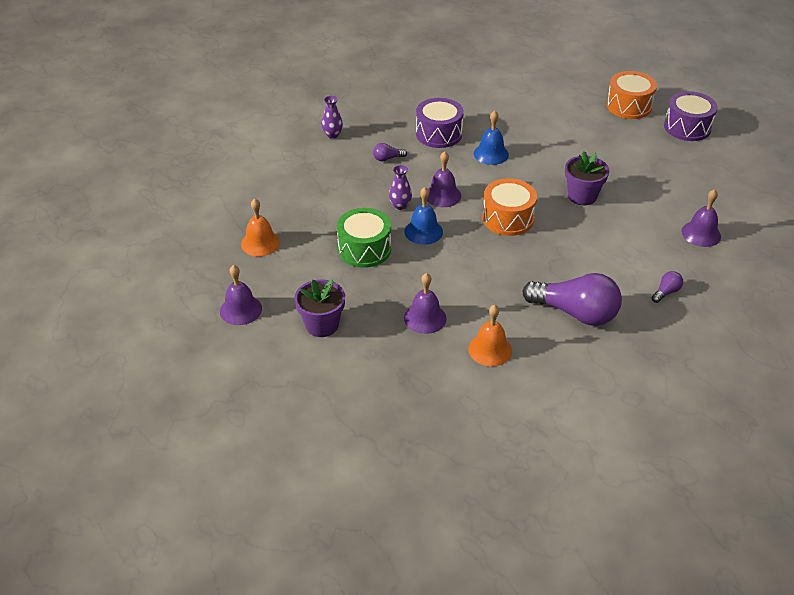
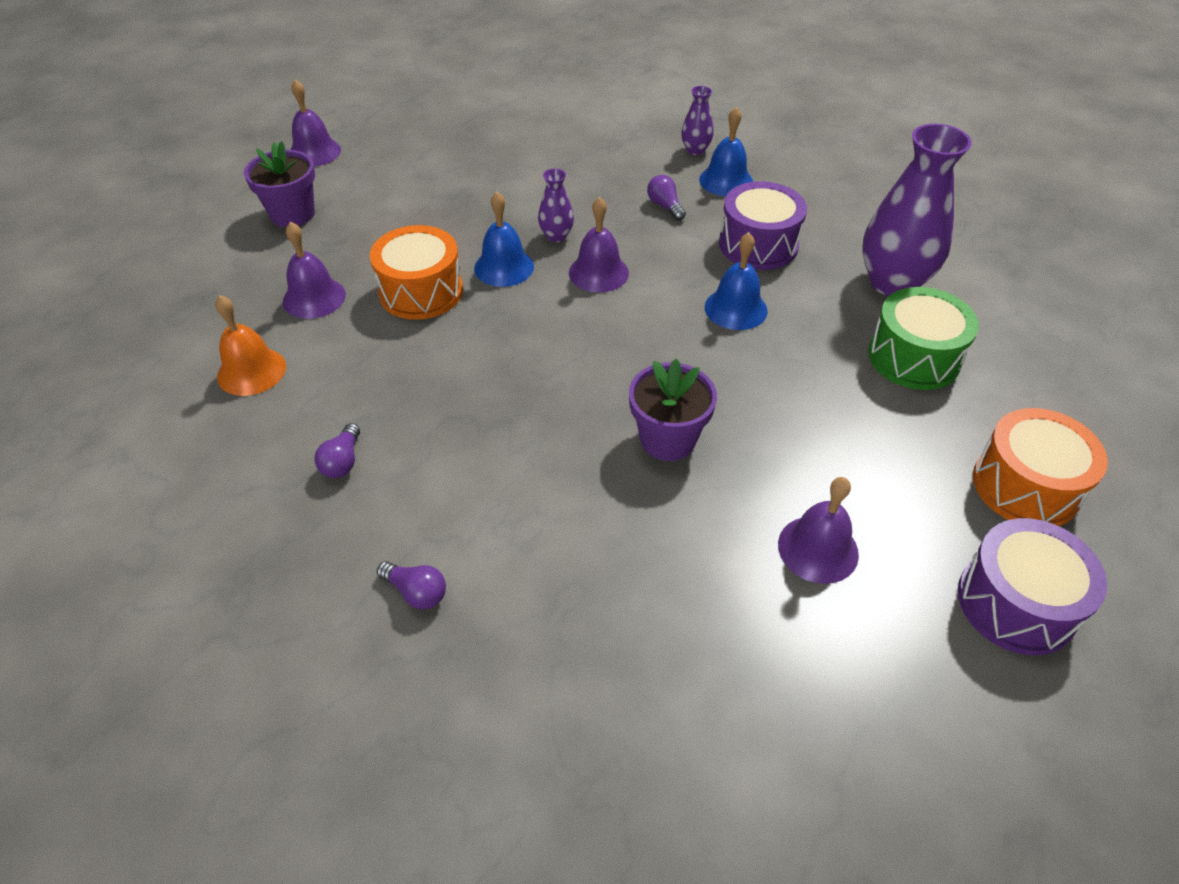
camera: 75 degrees right, 5 degrees up
orange bell [241,198,280,256] -> none
green drum [337,208,391,268] -> green drum moved to [868,287,979,390]
orange drum [482,178,537,236] -> orange drum moved to [370,225,463,320]
purple light bulb [522,273,622,326] -> purple light bulb [314,423,360,478], size x0.42
purple bell [682,189,721,247] -> purple bell moved to [778,477,859,584]
none -> blue bell [699,107,753,196]
none -> purple vase [862,124,972,296]

